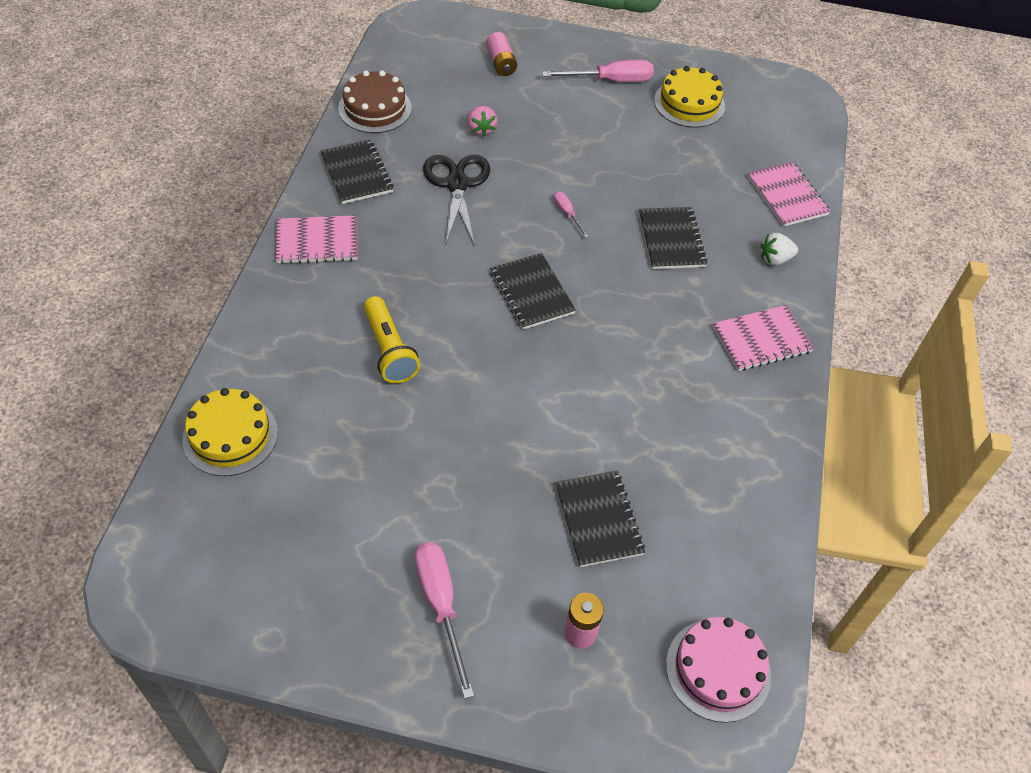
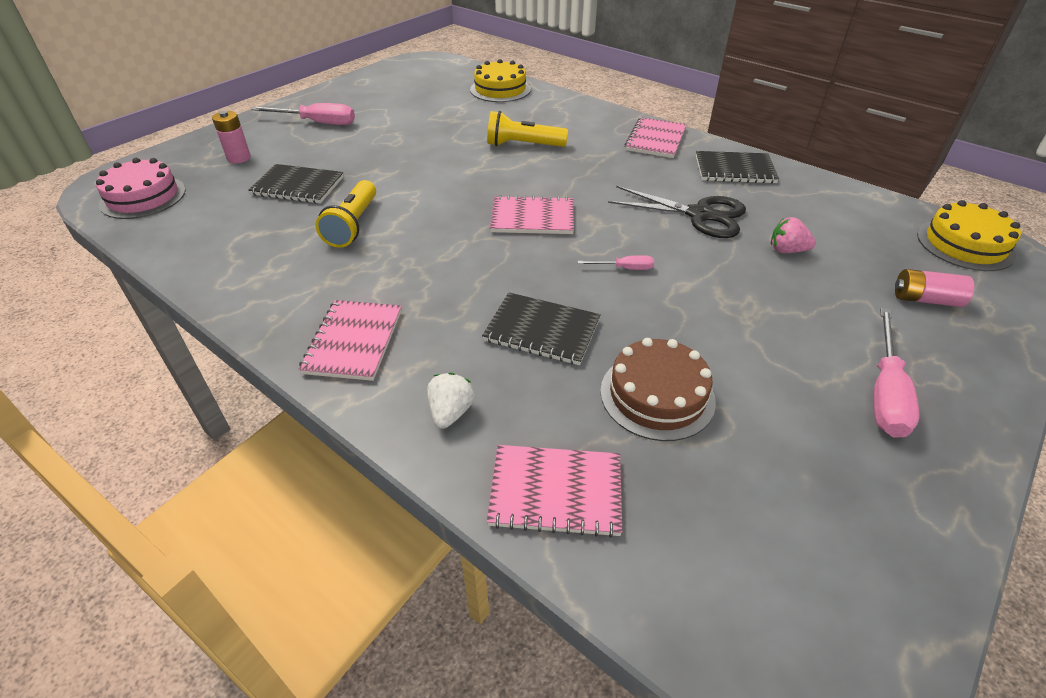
camera: 120 degrees right, 10 degrees down
brown cake [338,70,412,133] -> brown cake moved to [600,338,716,441]
black notebook [490,253,576,330] -> pink notebook [490,195,574,234]
yellow cake [654,66,725,128] -> yellow cake moved to [917,200,1021,271]
none -> yellow flashlight [315,180,376,248]

